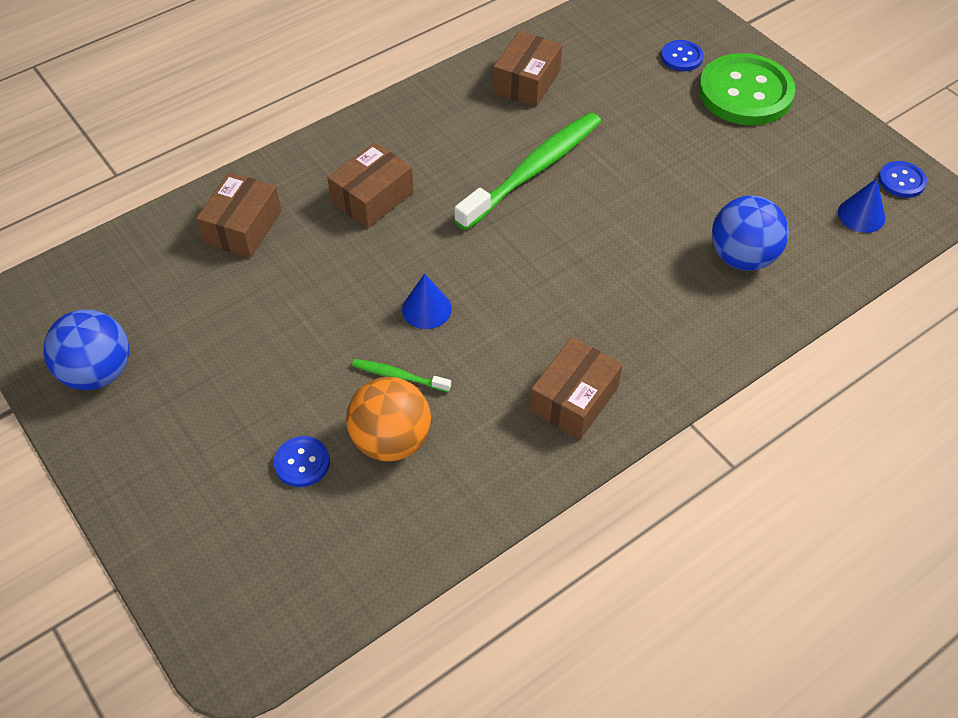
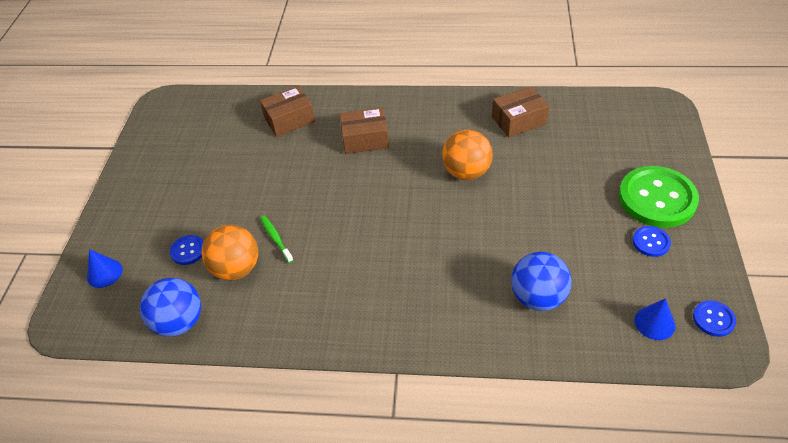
camera: 45 degrees right, 5 degrees down
blue ball [43,309,129,390] -> blue ball moved to [140,278,201,337]
blue cone [402,273,452,329] -> blue cone moved to [87,249,123,288]
green toothbrush [454,112,601,230] -> orange ball [442,130,493,180]
brown box [530,337,623,440] -> none
blue button [661,40,704,71] -> blue button moved to [632,226,671,257]

